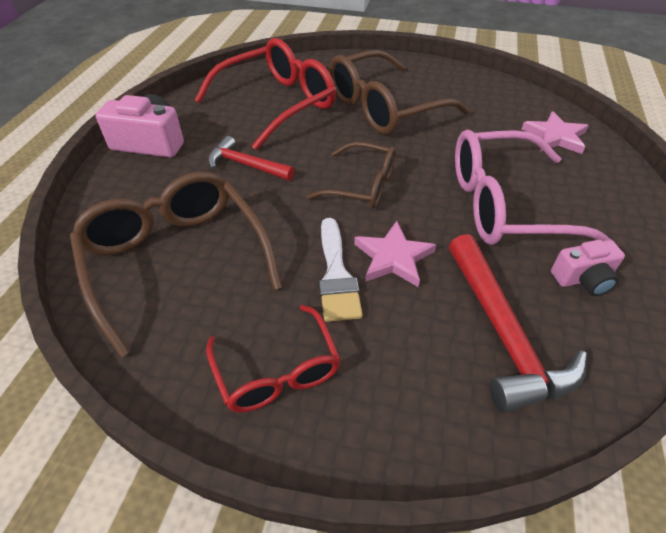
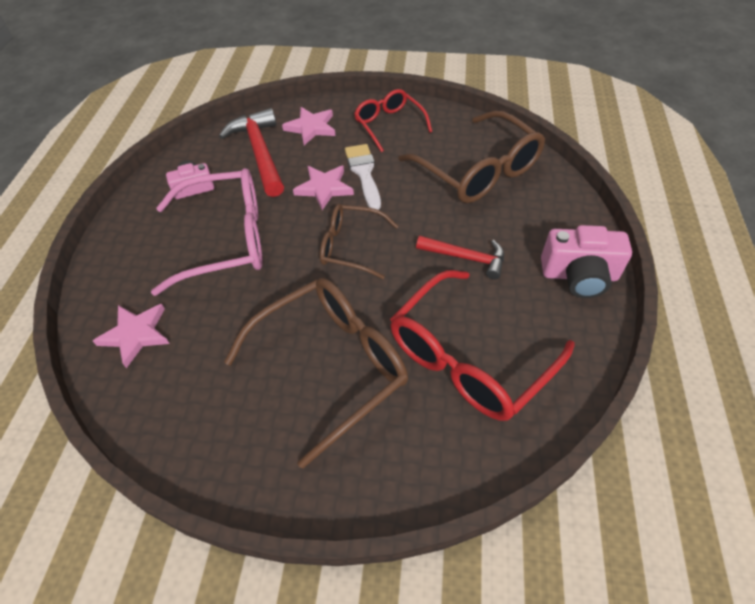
camera: 175 degrees right, 5 degrees up
none -> pink star [282,107,335,145]

